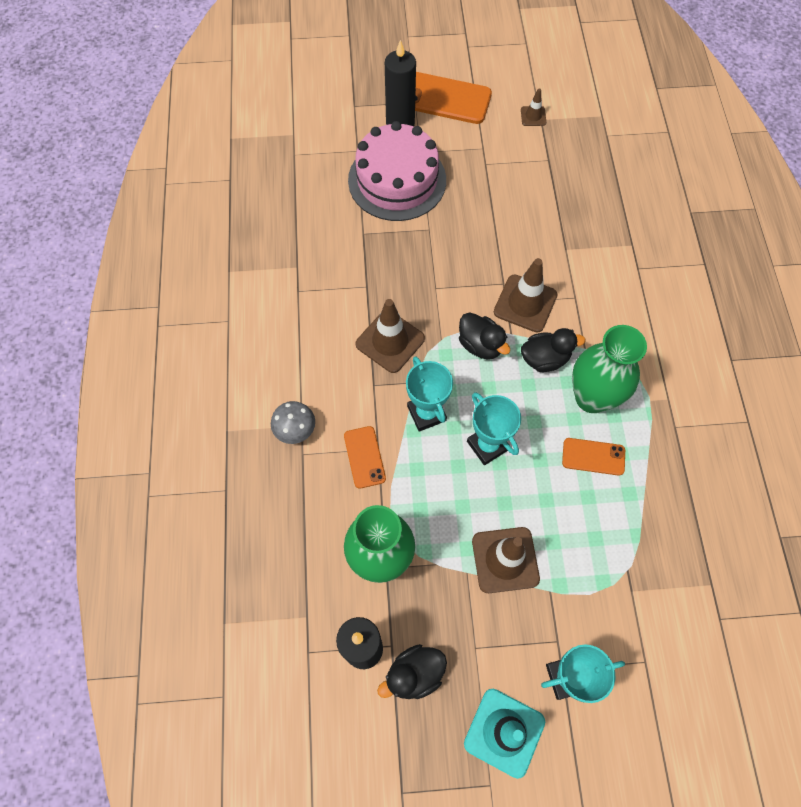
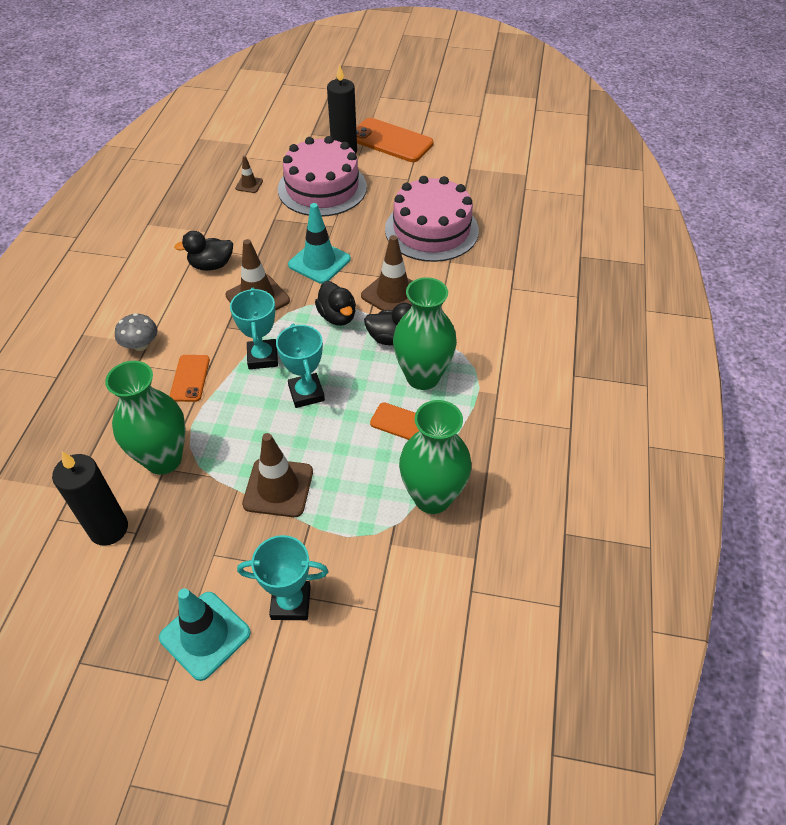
camera: 15 degrees right, 15 degrees down
black duck [377,644,447,699] -> black duck moved to [174,231,233,271]
brown traffic cone [521,88,546,126] -> brown traffic cone moved to [235,156,263,193]
none -> turquoise traffic cone [288,203,351,284]
none -> pink cake [385,176,479,262]
none -> green vase [399,400,471,514]

